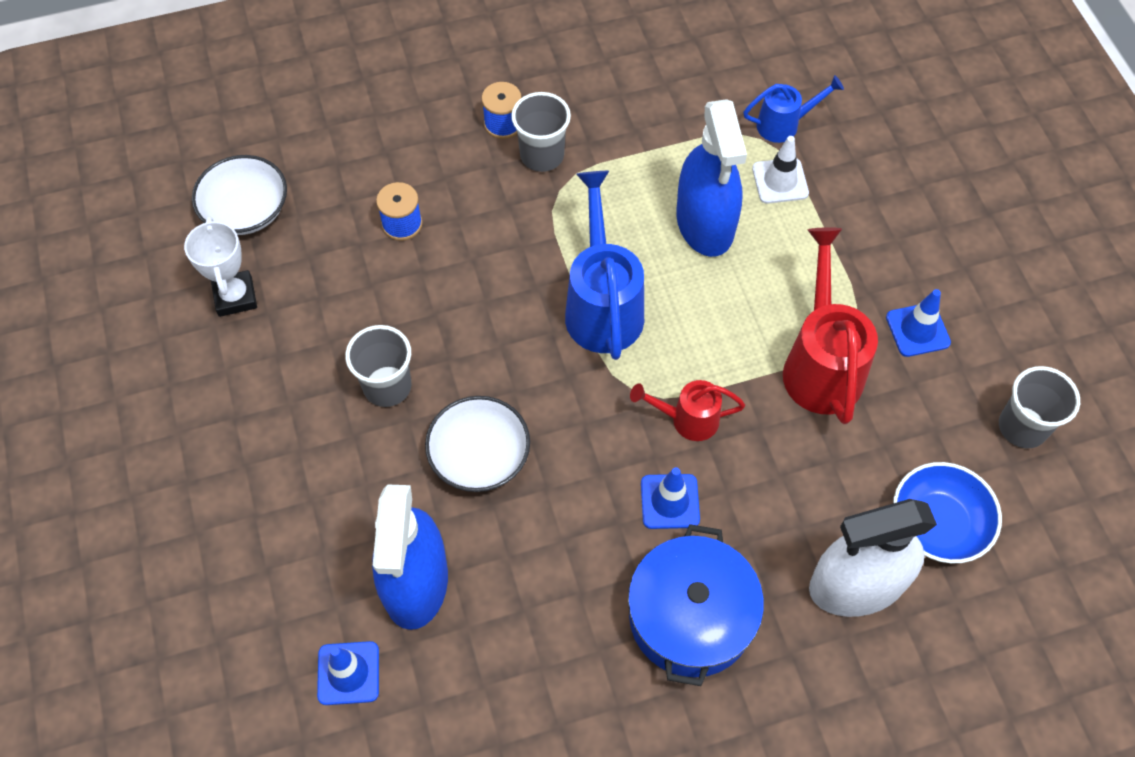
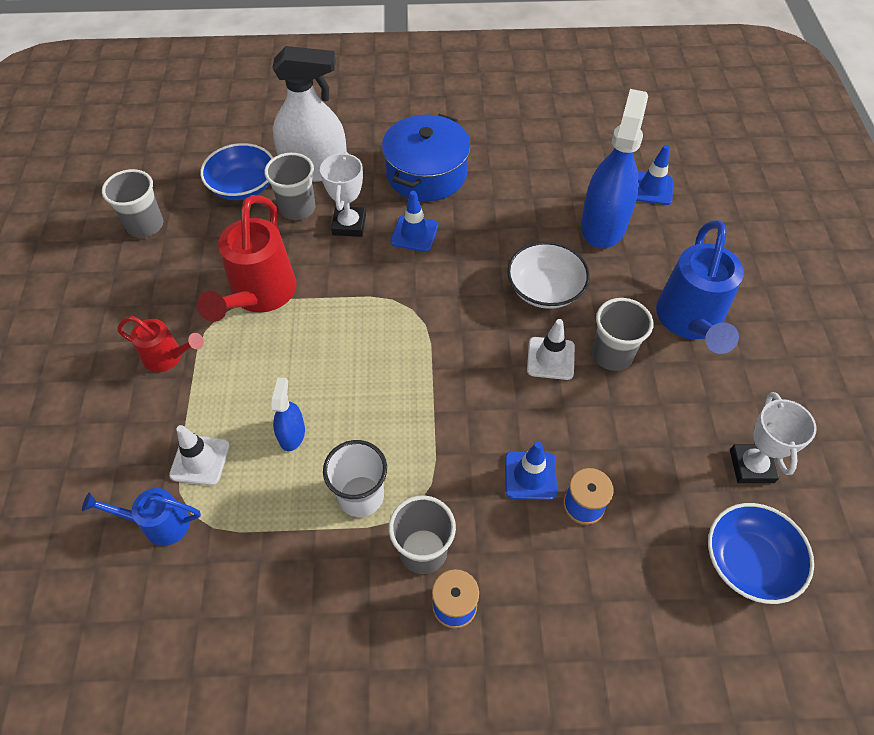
camera: 165 degrees left, 5 degrees down
white bowl [192,155,287,235] -> blue bowl [708,503,814,604]
blue watering can [565,171,644,360] -> blue watering can moved to [656,220,744,354]
red watering can [630,380,745,441] -> red watering can moved to [117,316,204,372]
blue spray bottle [676,99,747,257] -> blue spray bottle [272,377,305,451], size x0.47
blue traffic cone [886,289,951,357] -> blue traffic cone moved to [505,441,557,500]
none -> grey cup [264,153,315,220]
none -> white trophy [320,152,366,237]
none -> white cup [323,440,387,517]
none -> white traffic cone [527,319,575,380]

